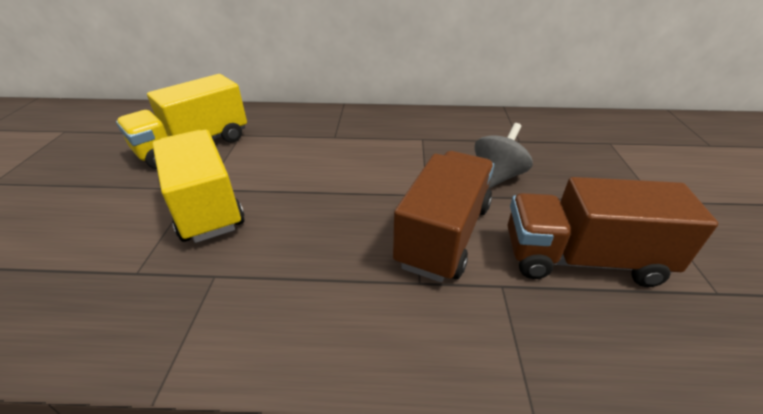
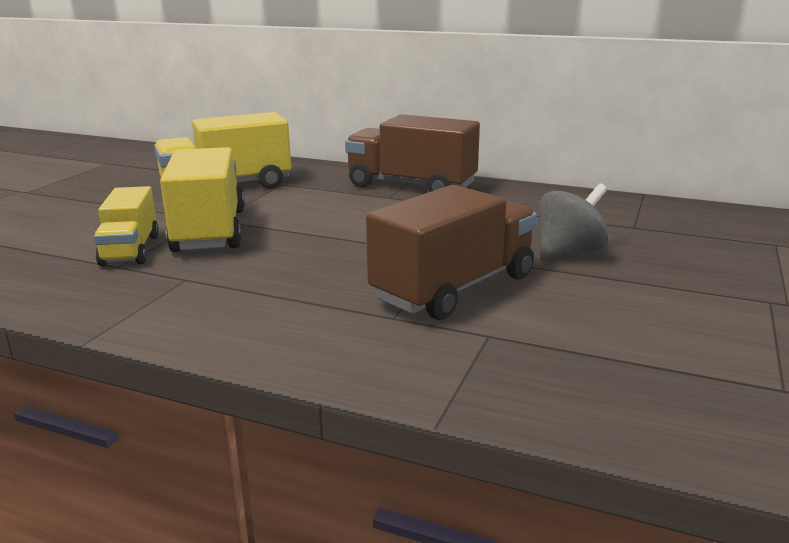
camera: 20 degrees right, 15 degrees down
brown truck [508,177,718,287] -> brown truck moved to [345,114,480,192]
none -> yellow truck [94,186,159,266]

